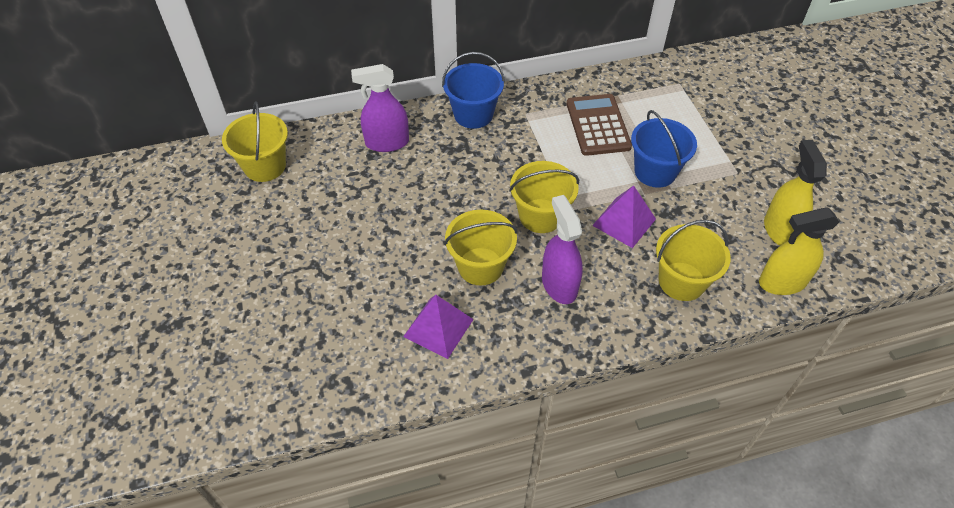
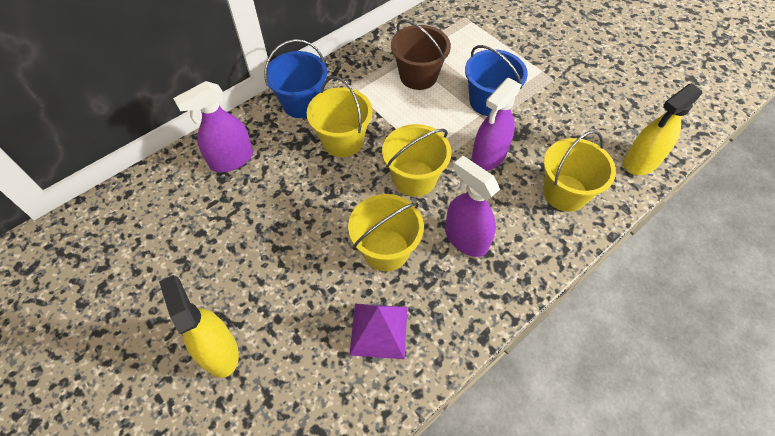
camera: 25 degrees left, 5 degrees up
yellow bucket [222,101,288,182] -> yellow bucket moved to [307,76,373,157]
brown calculator [566,94,632,156] -> brown bucket [391,19,451,90]
purple pyramid [592,185,656,248] -> purple spray bottle [471,77,521,171]
yellow spray bottle [764,140,827,246] -> yellow spray bottle moved to [159,275,239,378]

